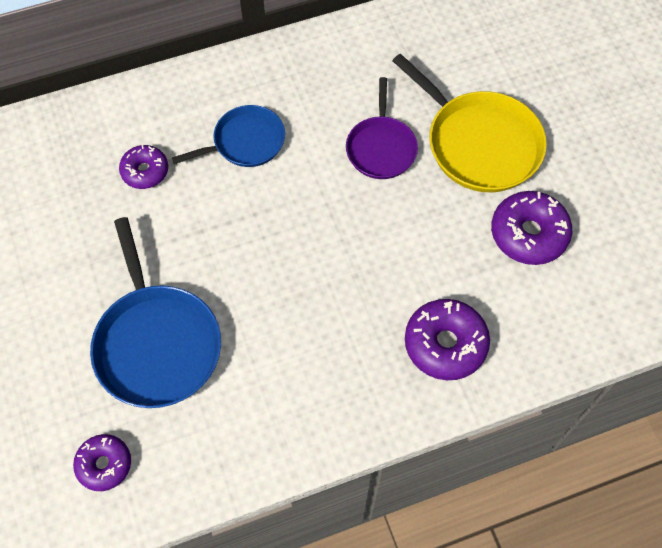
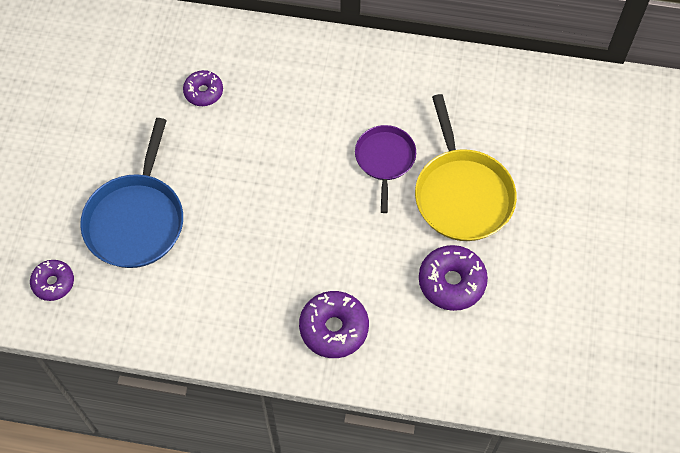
camera: 30 degrees right, 0 degrees up
blue pan [172,105,285,167] -> none
purple pan [346,77,418,179] -> purple pan turned 150 degrees clockwise [355,125,416,213]

